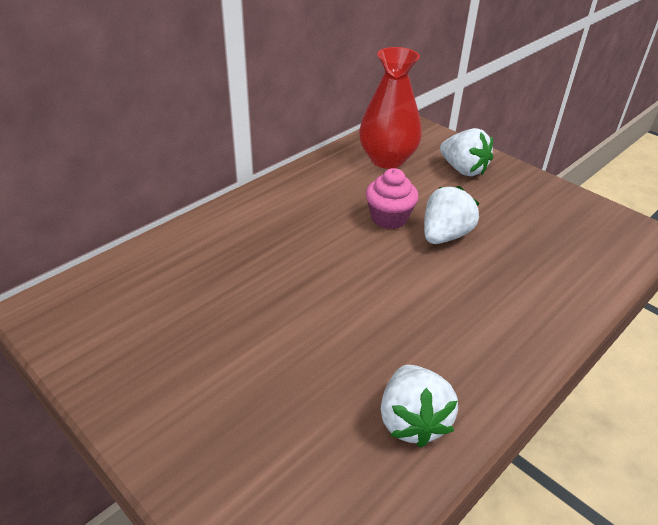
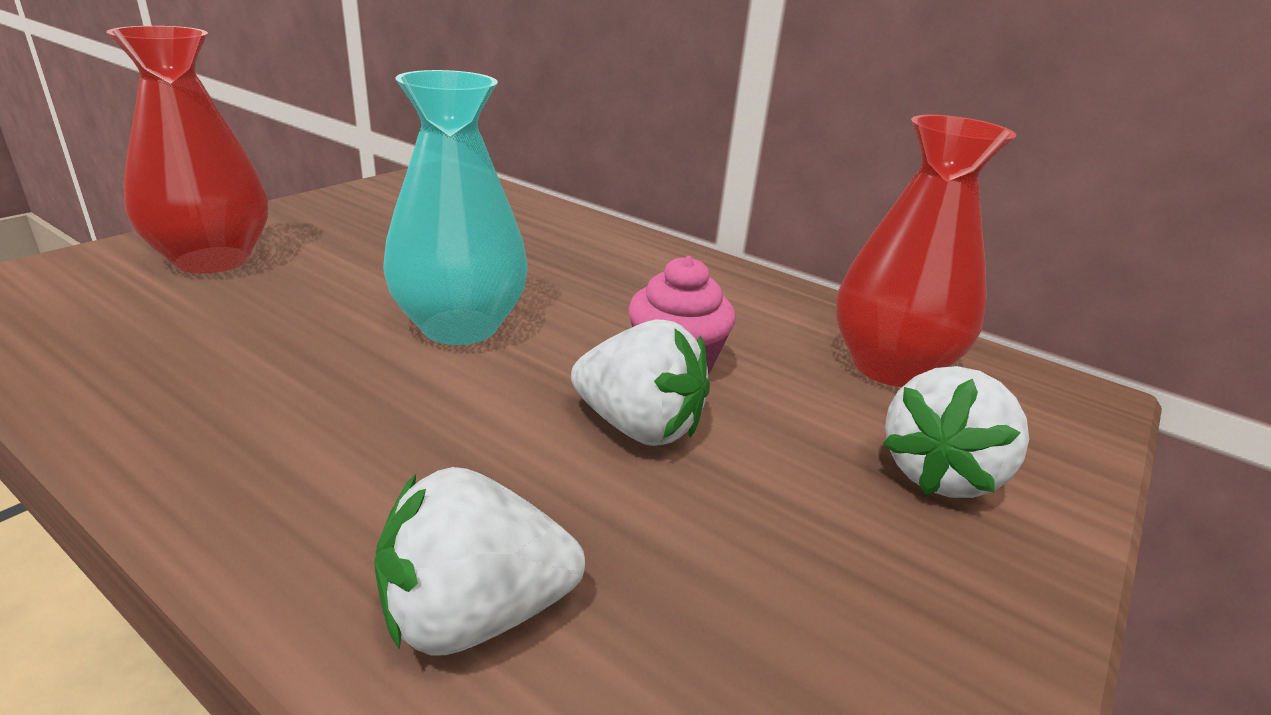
camera: 80 degrees right, 10 degrees down
white strawberry [381,365,458,448] -> white strawberry moved to [374,467,585,655]
none -> red vase [107,26,268,273]
none -> turquoise vase [383,70,528,345]

